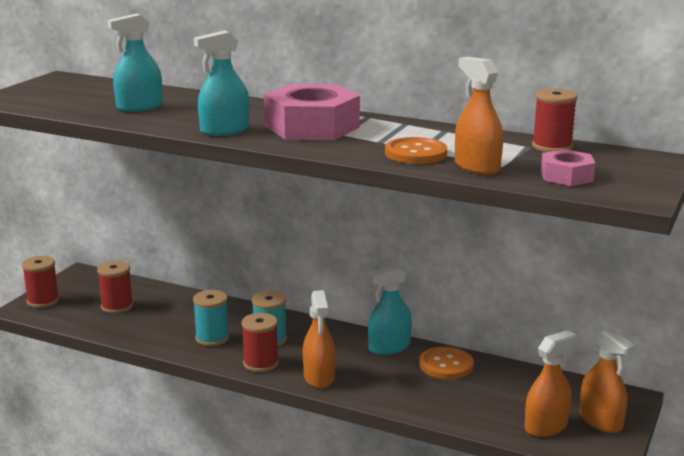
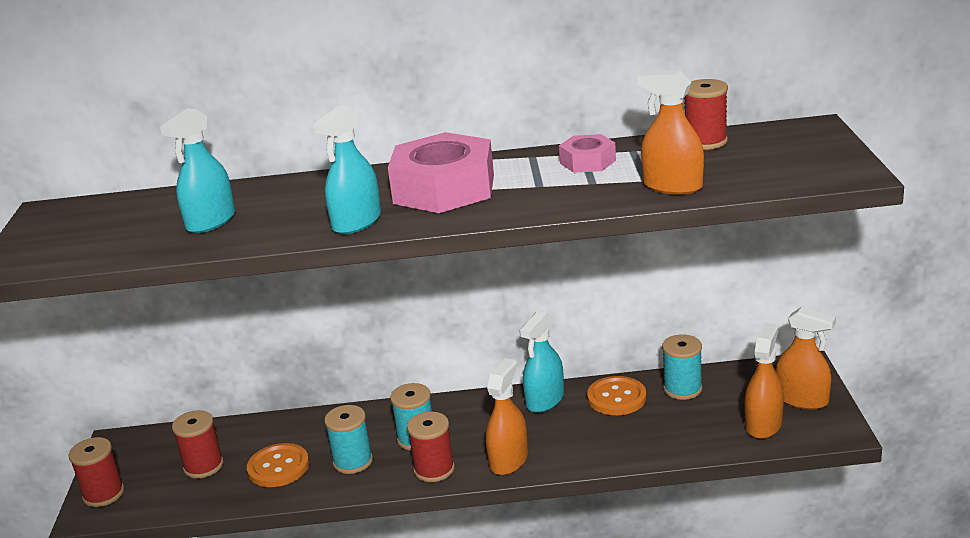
camera: 25 degrees left, 5 degrees up
orange spray bottle [303,290,336,388] -> orange spray bottle turned 120 degrees counterclockwise [486,358,528,475]
orange button [385,137,447,164] -> orange button moved to [247,443,309,487]
pink nut [541,149,595,186] -> pink nut moved to [559,134,616,173]
none -> turquoise spool [662,335,702,400]

